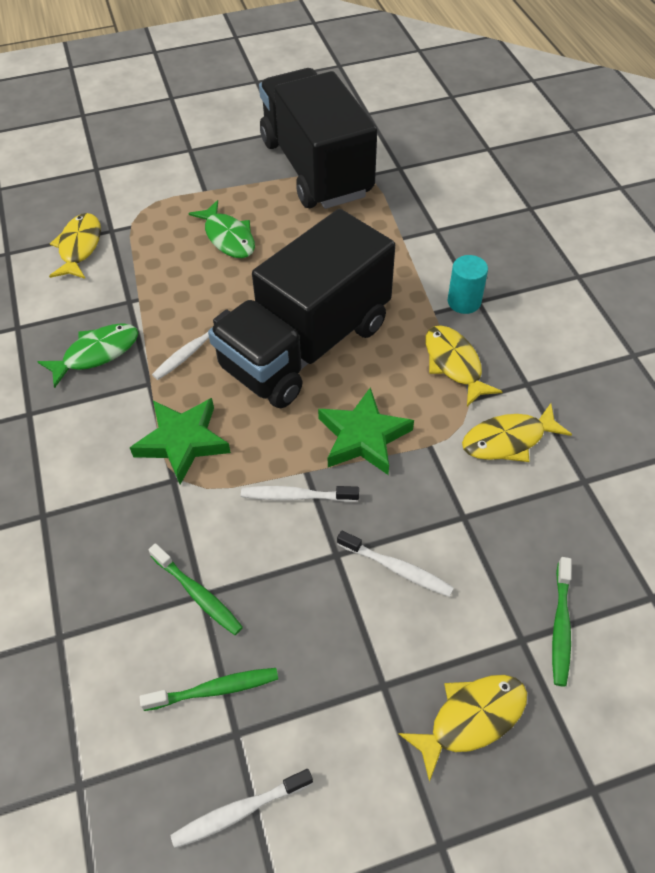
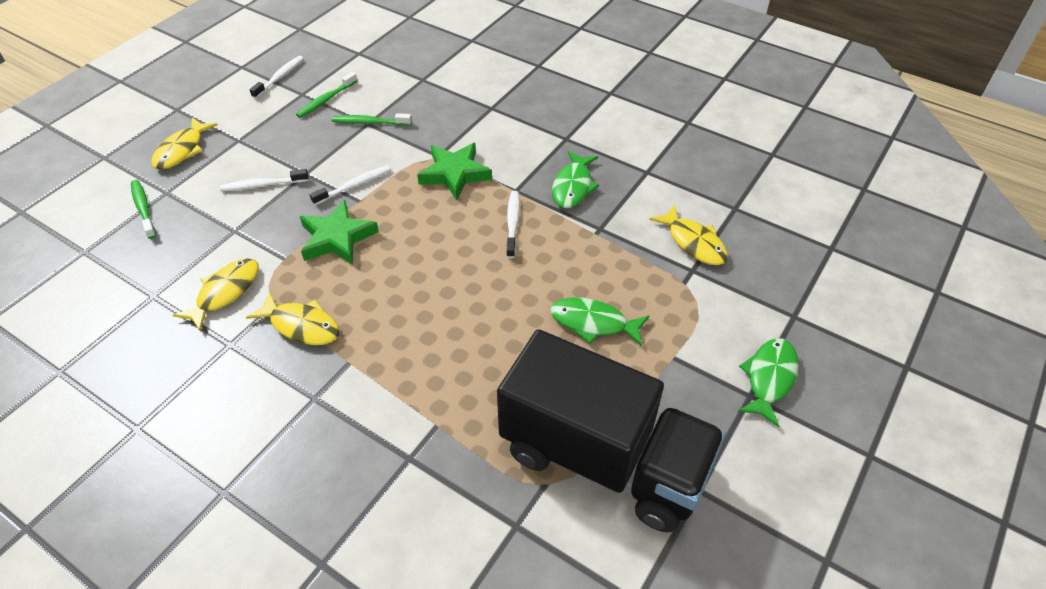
camera: 140 degrees right, 5 degrees down
black truck [208,209,395,408] -> none
turquoise cylinder [448,255,488,314] -> none
none -> green fish [738,338,799,427]

